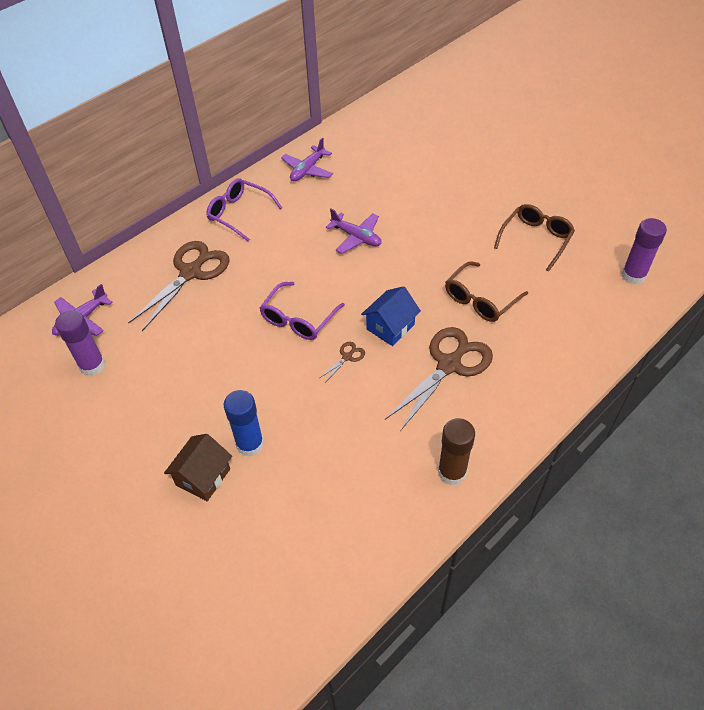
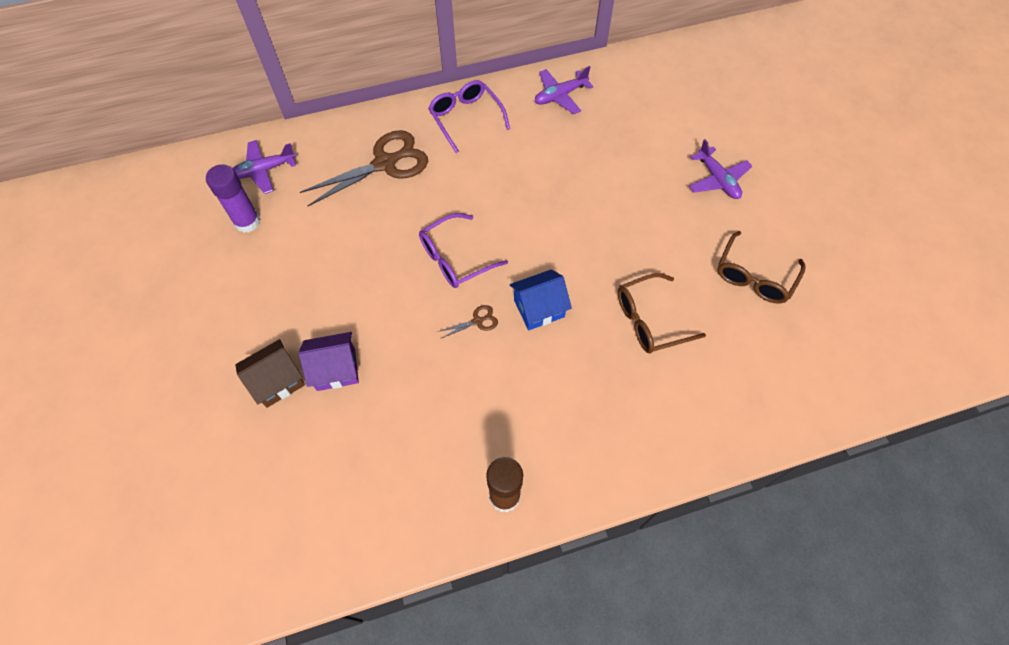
camera: 25 degrees right, 10 degrees up
blue glue stick [224,390,264,457] -> purple house [298,332,359,391]
purple plane [326,209,381,254] -> purple plane moved to [689,139,752,199]
brown scissors [385,327,493,431] -> none
brown glasses [494,204,575,272] -> brown glasses turned 150 degrees clockwise [717,231,806,303]
purple glue stick [622,218,667,285] -> none

